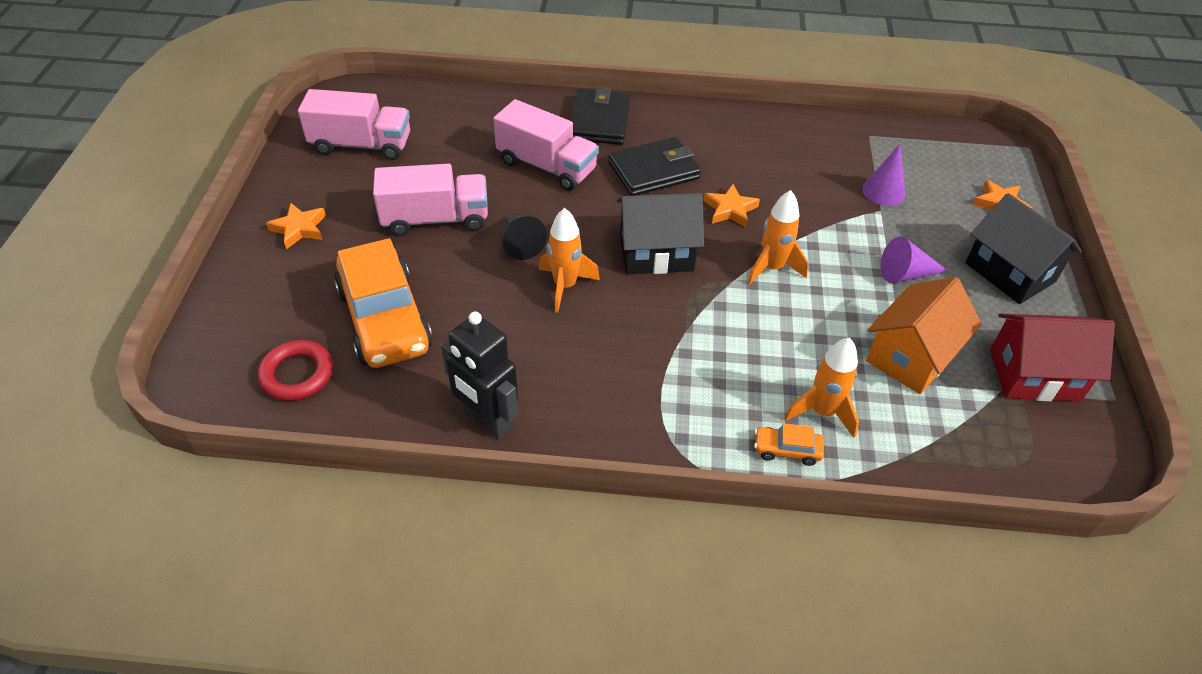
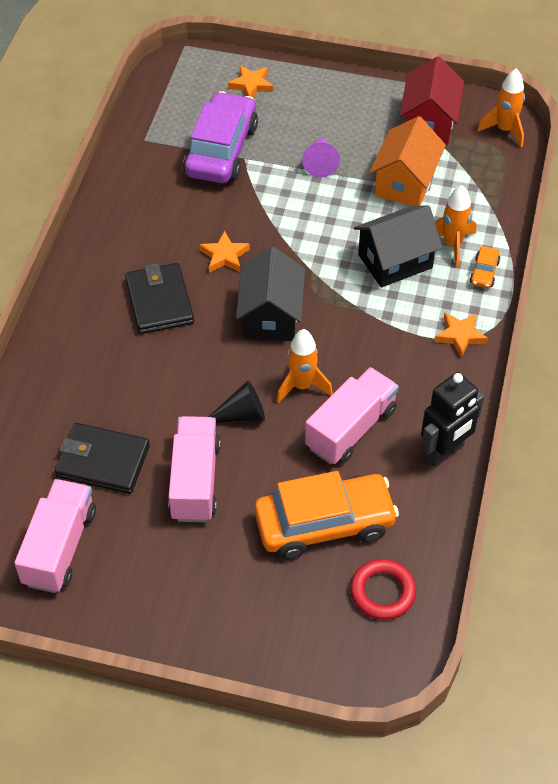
camera: 80 degrees left, 5 degrees up
orange star [266,203,326,249] -> orange star moved to [434,313,488,358]
pink truck [493,99,599,191] -> pink truck moved to [305,367,399,464]
black wallet [570,87,630,145] -> black wallet moved to [55,423,150,494]
orange rocket [747,190,808,285] -> orange rocket moved to [477,68,525,147]
purple cone [862,144,905,206] -> purple car [183,91,258,183]
orange house [866,277,982,394] -> orange house turned 60 degrees clockwise [369,116,446,206]
black house [965,193,1082,304] -> black house moved to [354,205,442,288]

